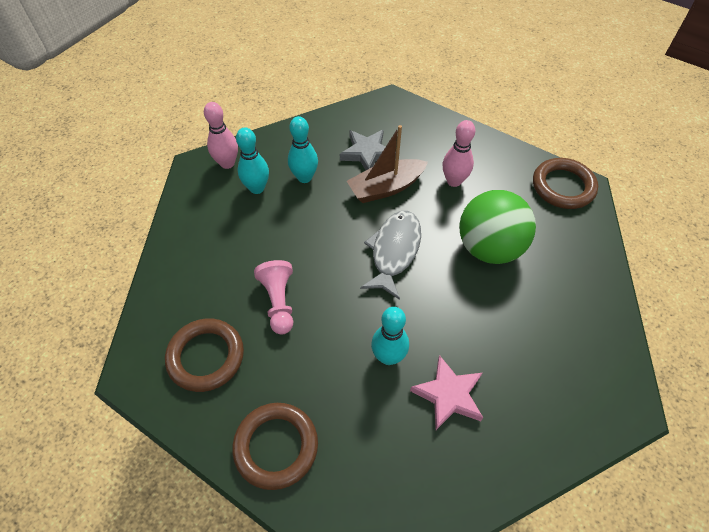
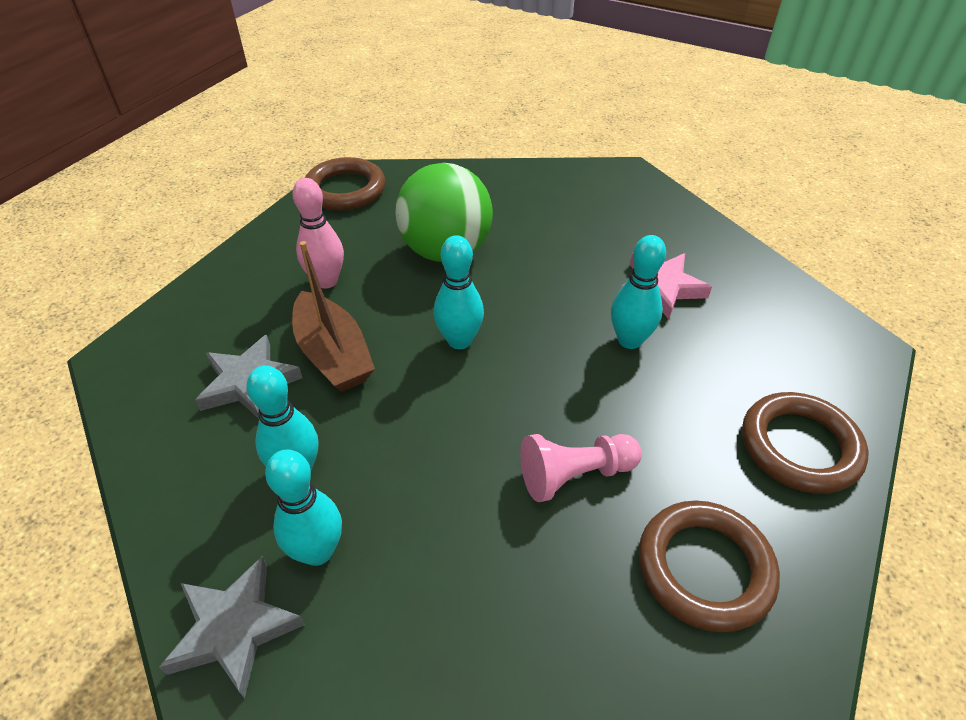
camera: 95 degrees left, 10 degrees down
pink bowling pin [204,102,238,169] -> grey star [159,556,305,698]
grey fish [360,211,421,300] -> turquoise bowling pin [434,235,484,349]

